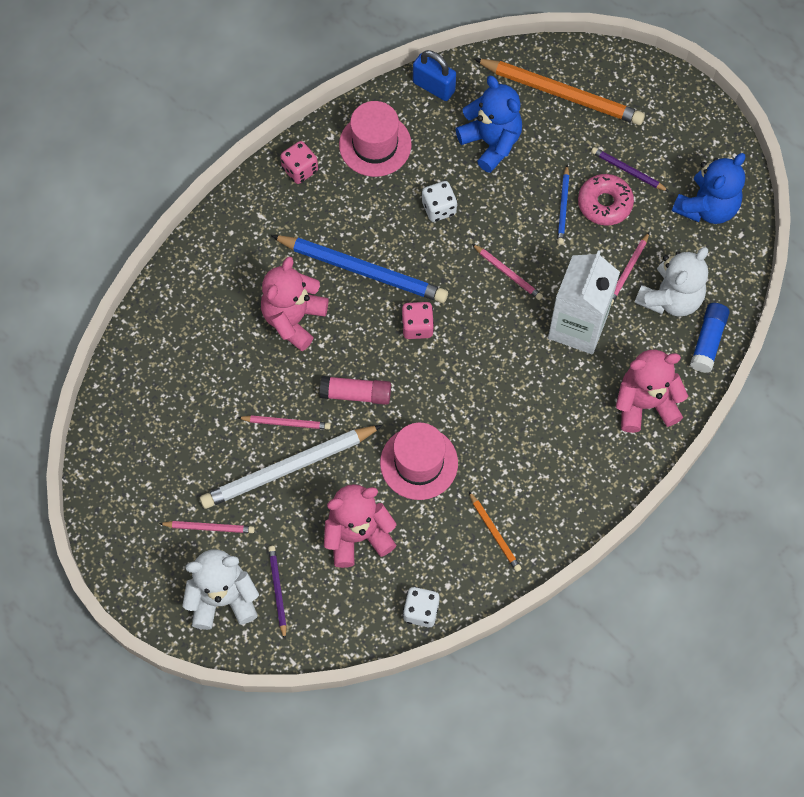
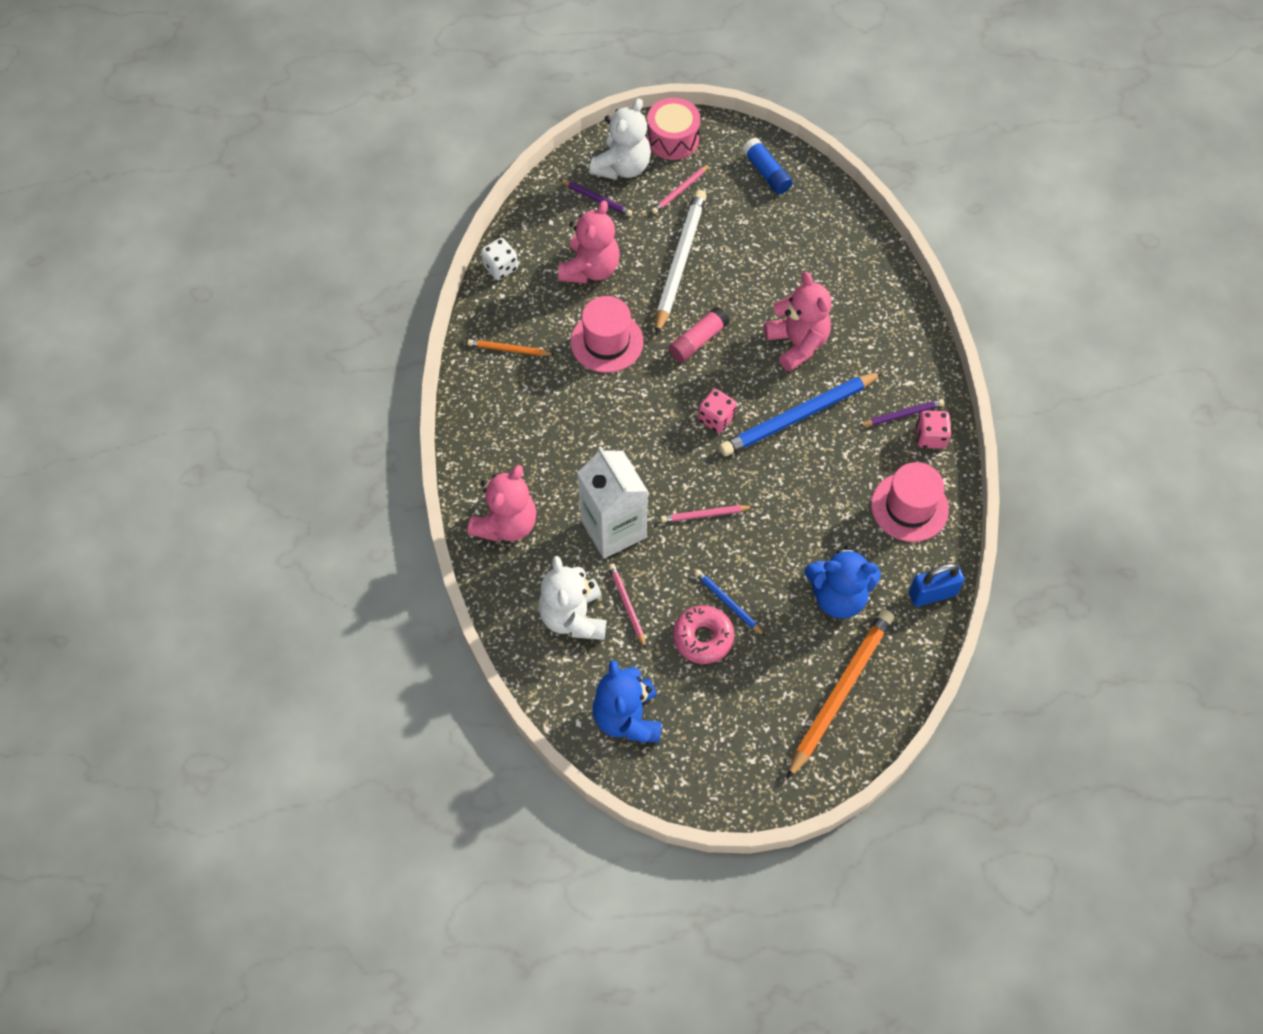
camera: 130 degrees right, 5 degrees down
pink pencil [237,415,331,430] -> none
white dice [422,181,457,222] -> none
orange pencil [474,59,645,125] -> orange pencil turned 150 degrees clockwise [787,609,894,780]
purple pencil [591,147,669,191] -> purple pencil moved to [859,399,944,426]
blue glue stick [690,303,730,373] -> blue glue stick moved to [742,138,793,195]
none -> pink drum [647,98,700,160]

